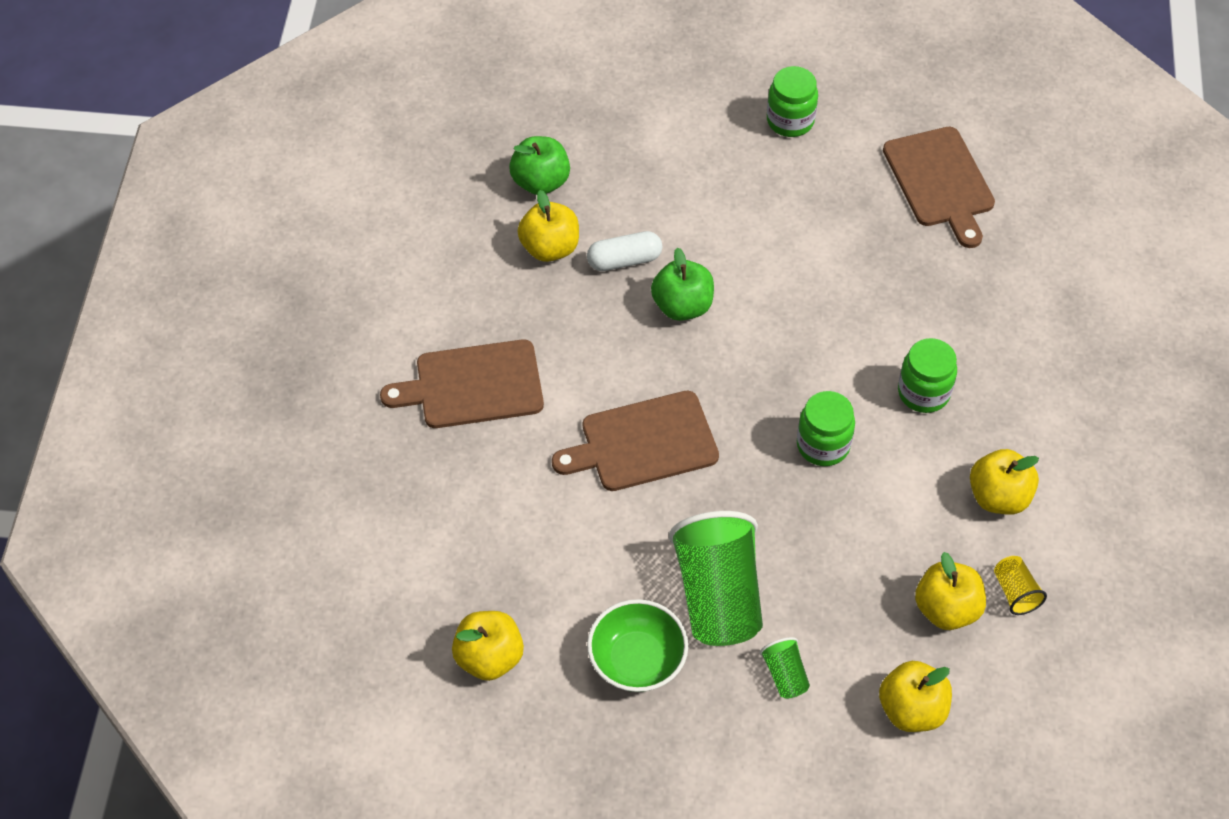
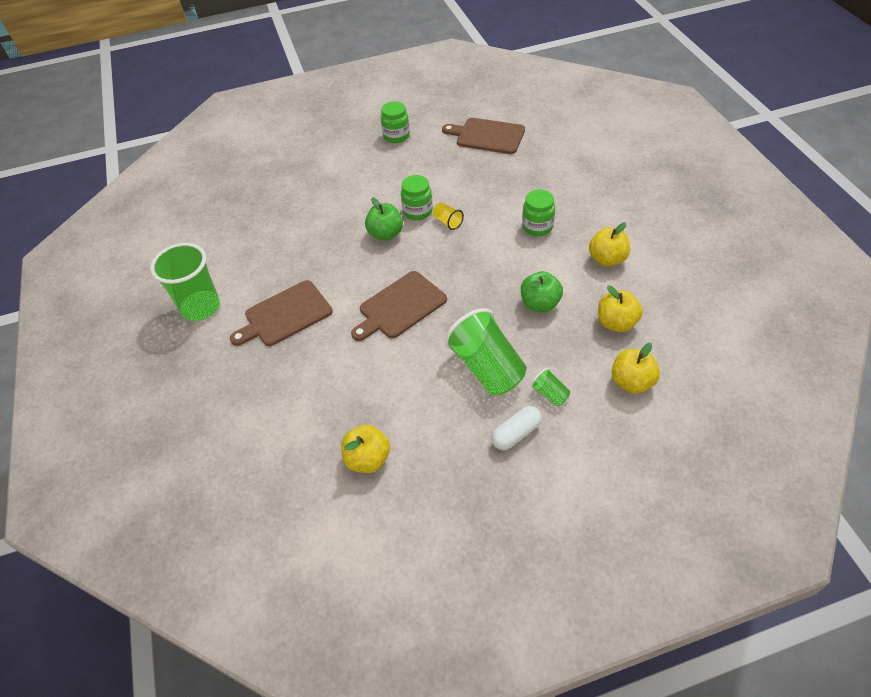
camera: 20 degrees left, 5 degrees down
green apple [509,136,570,195] -> green apple moved to [521,271,563,312]
yellow apple [517,190,579,262] -> none
white capsule [587,231,662,271] -> white capsule moved to [491,406,542,450]
green bowl [587,599,688,692] -> none
green jar [797,391,855,466] -> green jar moved to [401,175,433,220]
brown cutting board [883,127,995,248] -> brown cutting board turned 150 degrees clockwise [442,118,525,154]
yellow cup [994,556,1047,615] -> yellow cup moved to [433,202,464,230]
none -> green cup [150,243,220,321]

